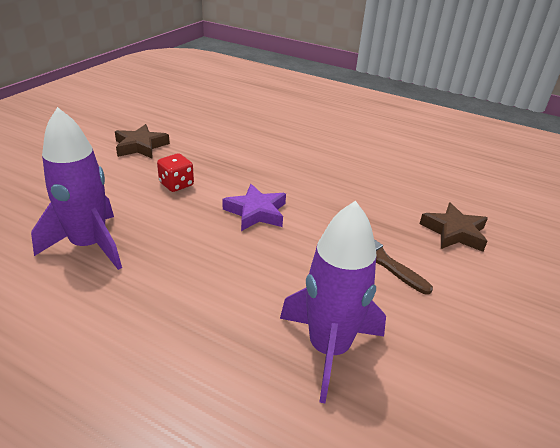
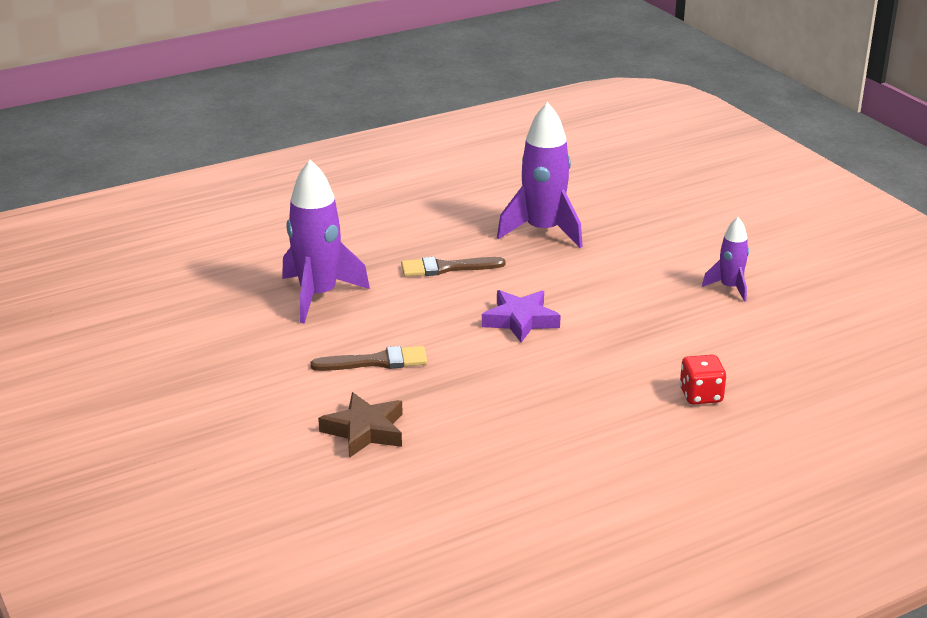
camera: 125 degrees right, 5 degrees down
brown star [115,124,170,158] -> purple rocket [702,217,749,302]
red dice [157,153,194,192] -> red dice moved to [680,355,726,405]
none -> brown brush [401,257,506,277]

